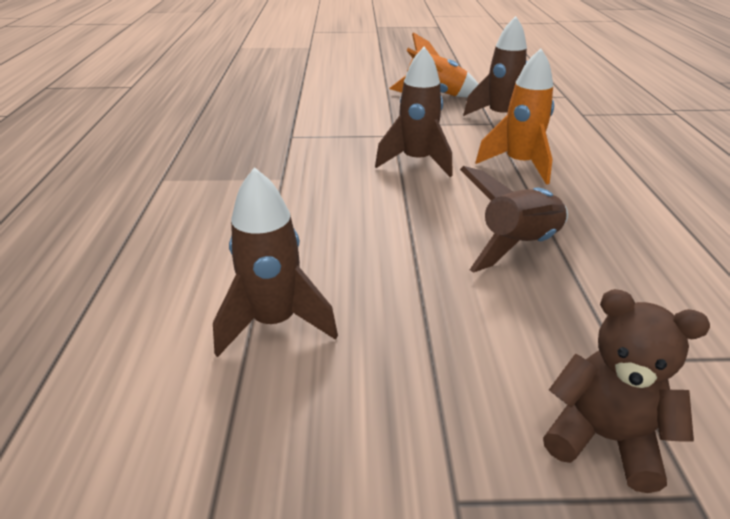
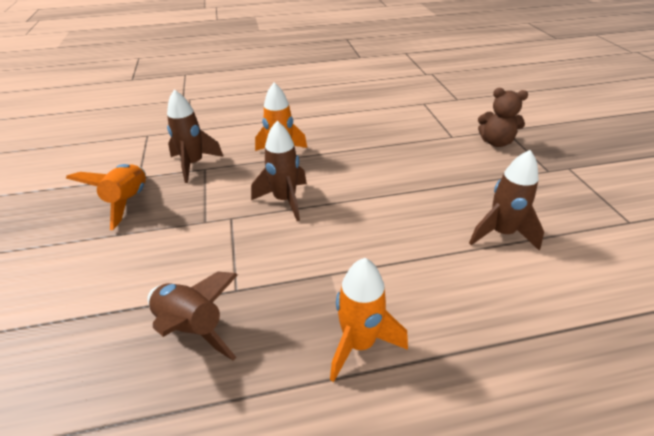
camera: 100 degrees left, 5 degrees up
brown rocket [460,166,568,272] -> brown rocket moved to [148,272,238,360]
brown teddy bear [543,289,710,493] -> brown teddy bear turned 90 degrees counterclockwise [478,88,528,147]
none -> orange rocket [330,258,408,382]

